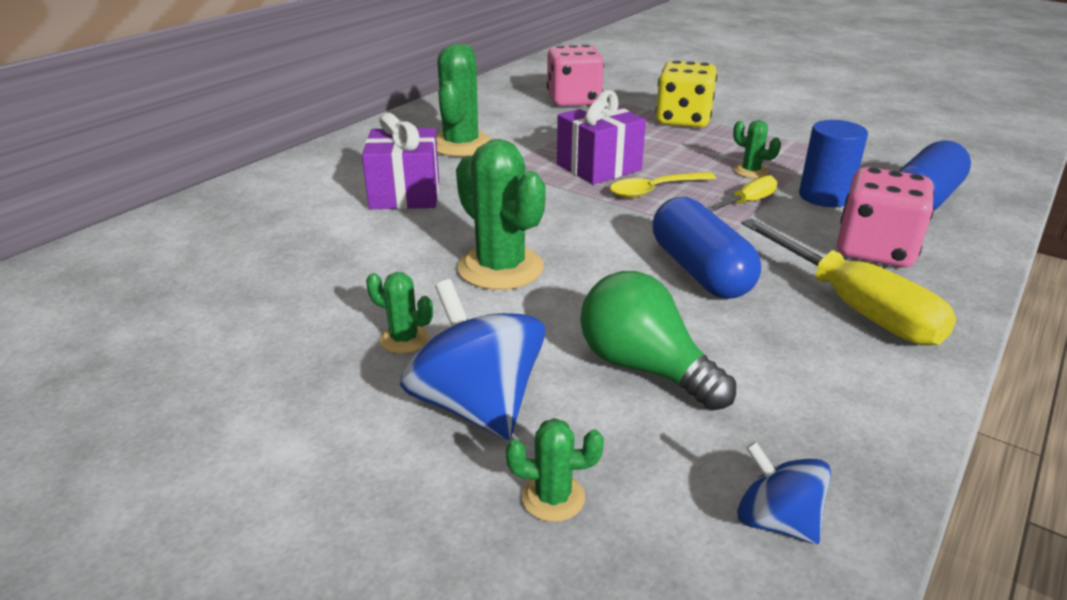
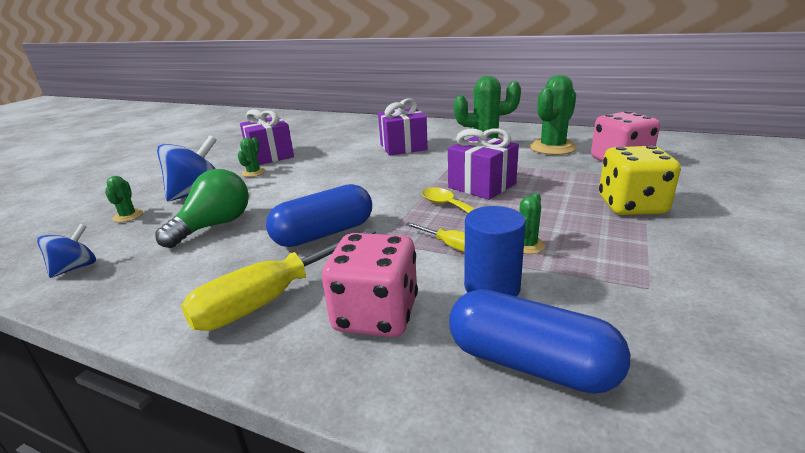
camera: 80 degrees right, 5 degrees down
green cactus [456,139,546,290] -> green cactus moved to [530,75,577,155]
none -> purple gift [240,109,294,165]

